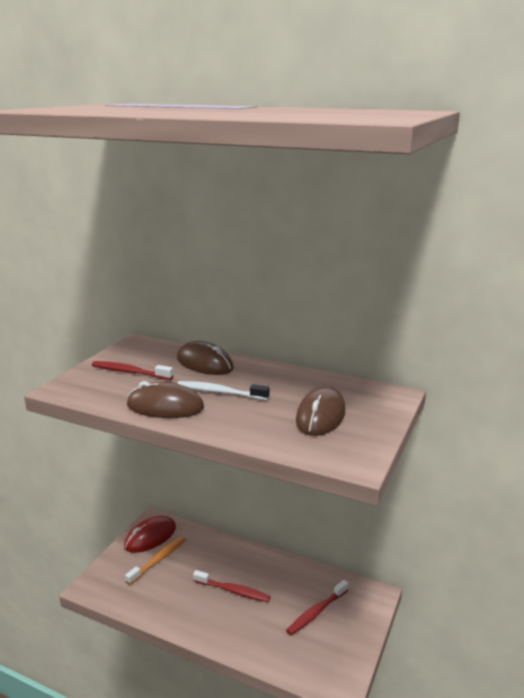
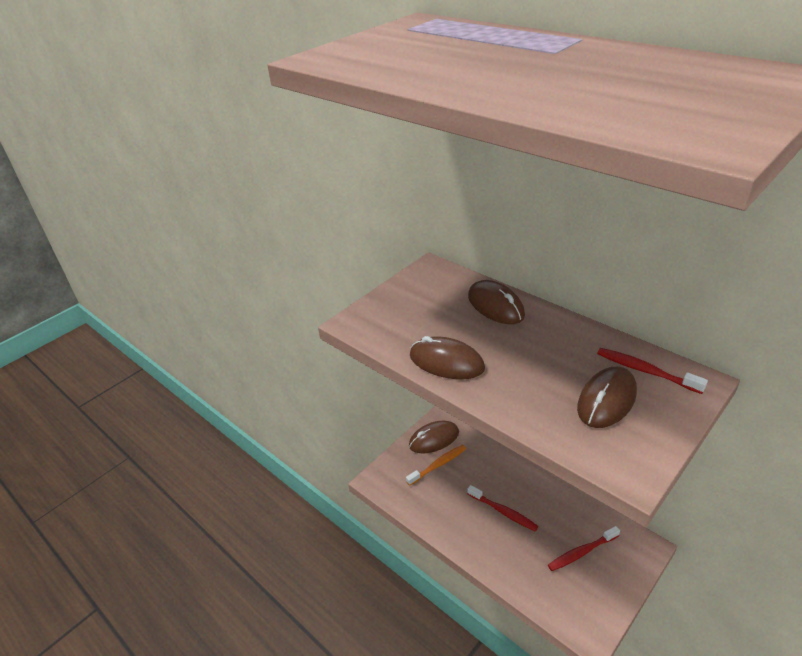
camera: 20 degrees right, 15 degrees up
red toothbrush [92,361,174,380] -> red toothbrush moved to [597,348,708,394]
red mouse [124,516,176,553] -> brown mouse [409,421,459,454]
white toothbrush [177,381,269,400] -> none

